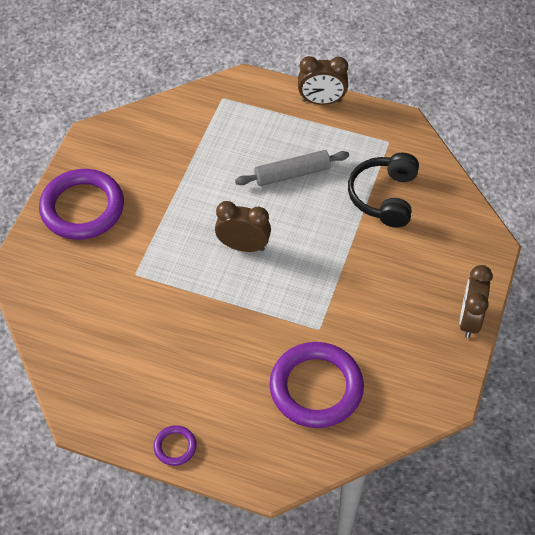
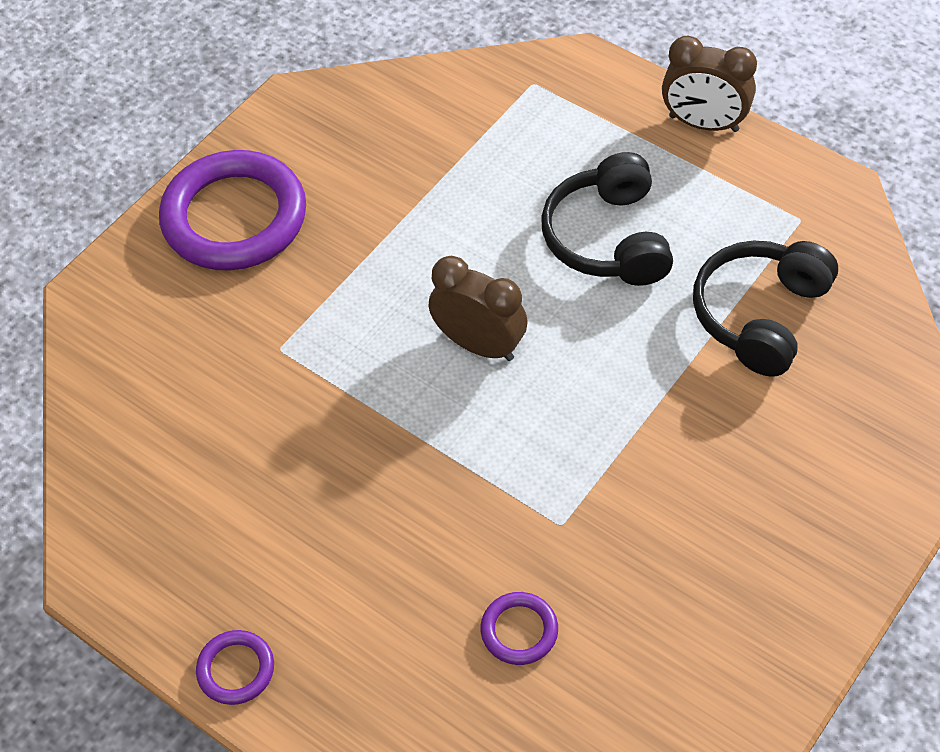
camera: 20 degrees right, 0 degrees up
grey rolling pin [235,150,349,186] -> black headphones [541,152,673,286]
purple ring [269,342,364,428] -> purple ring [481,592,558,665], size x0.44
brown clock [459,265,493,338] -> none

